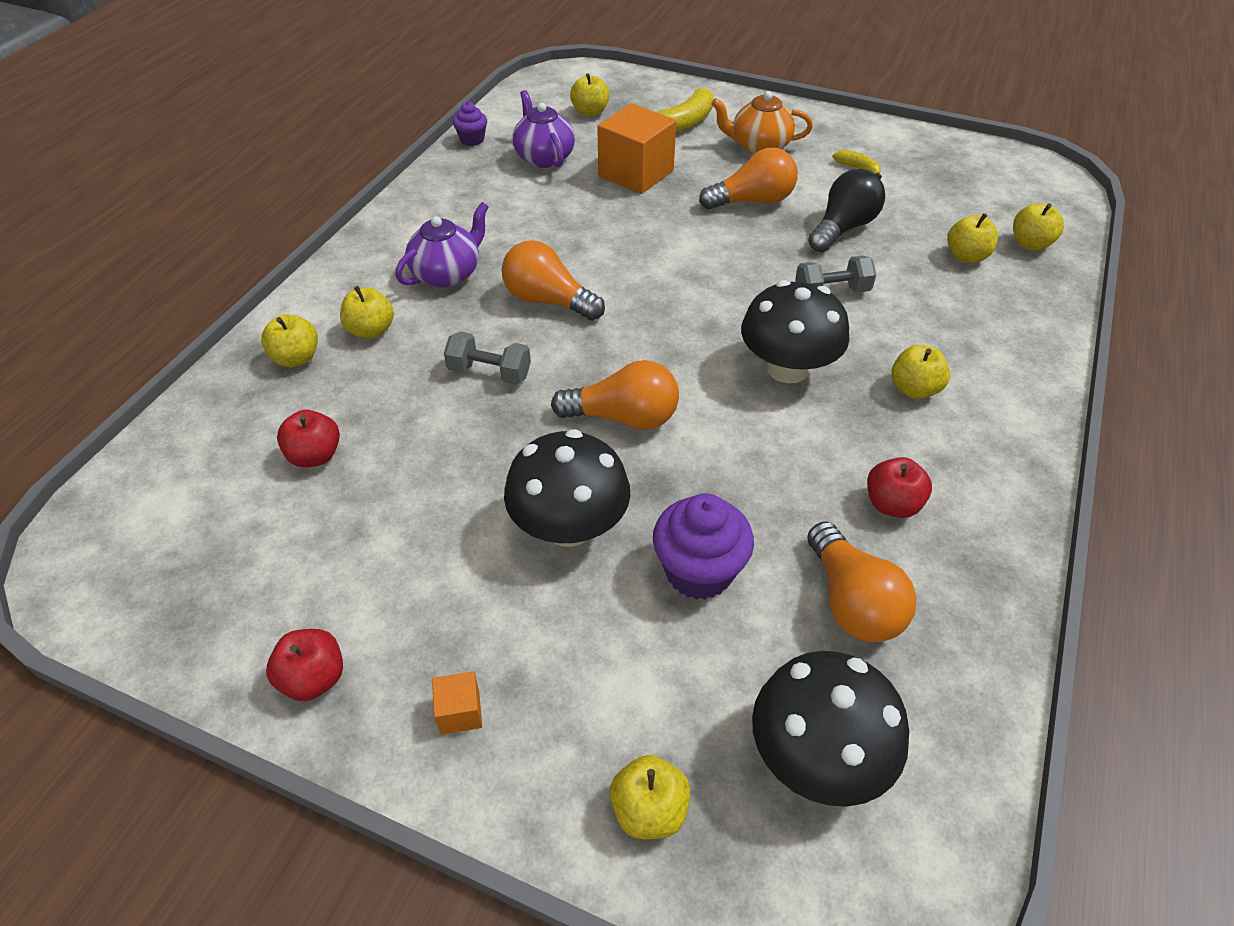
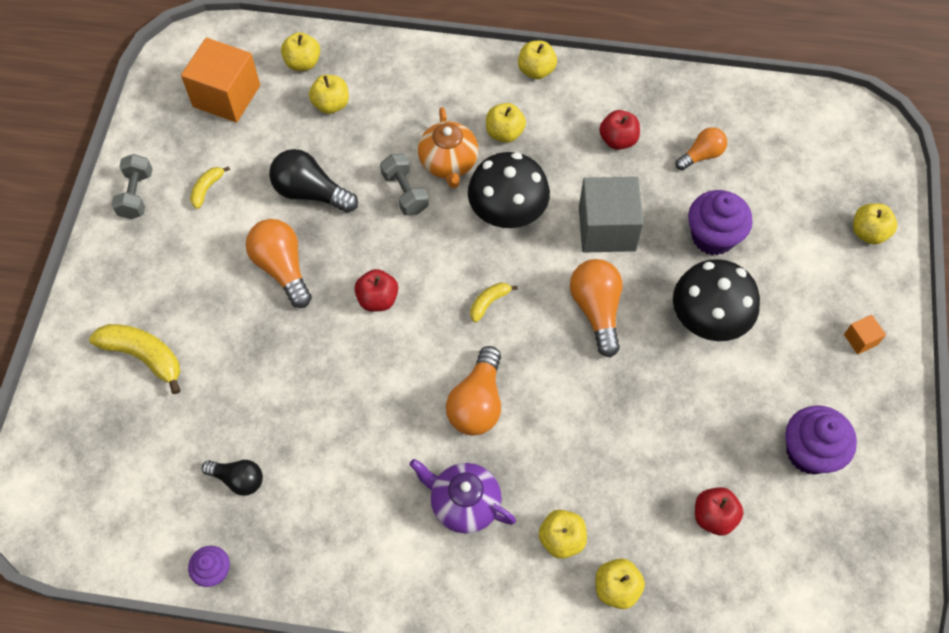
camera: 105 degrees left, 15 degrees up
red apple [266,629,343,701] -> red apple moved to [354,269,398,312]
grey dumbbell [444,331,531,385] -> grey dumbbell moved to [111,154,153,219]
purple teapot [513,90,575,168] -> black light bulb [202,460,263,496]
yellow apple [570,73,609,117] -> yellow apple moved to [518,41,557,79]
orange cube [597,103,676,194] -> orange cube moved to [181,38,260,123]
orange teapot [711,91,813,154] -> orange teapot moved to [418,107,478,188]
black mushroom [752,651,909,807] -> none
orange light bulb [807,521,917,642] -> orange light bulb [676,127,727,171], size x0.63
none -> yellow banana [470,283,518,323]
none -> grey cube [579,177,644,253]
none -> purple cupcake [785,405,857,475]

